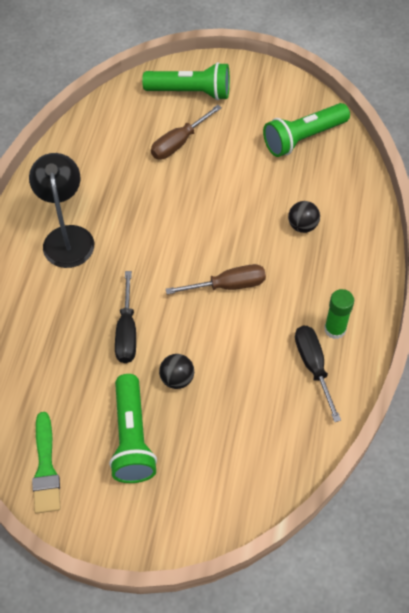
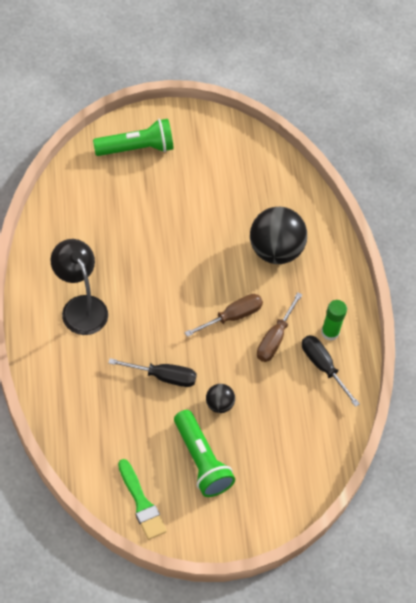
camera: 25 degrees left, 0 degrees up
black screwdriver [115,271,136,363] -> black screwdriver turned 60 degrees counterclockwise [108,358,197,387]
brown screwdriver [151,105,222,159] -> brown screwdriver moved to [257,292,303,362]
green flashlight [263,103,350,157] -> none
black ball [288,201,320,233] -> black ball [250,207,307,264], size x2.08

